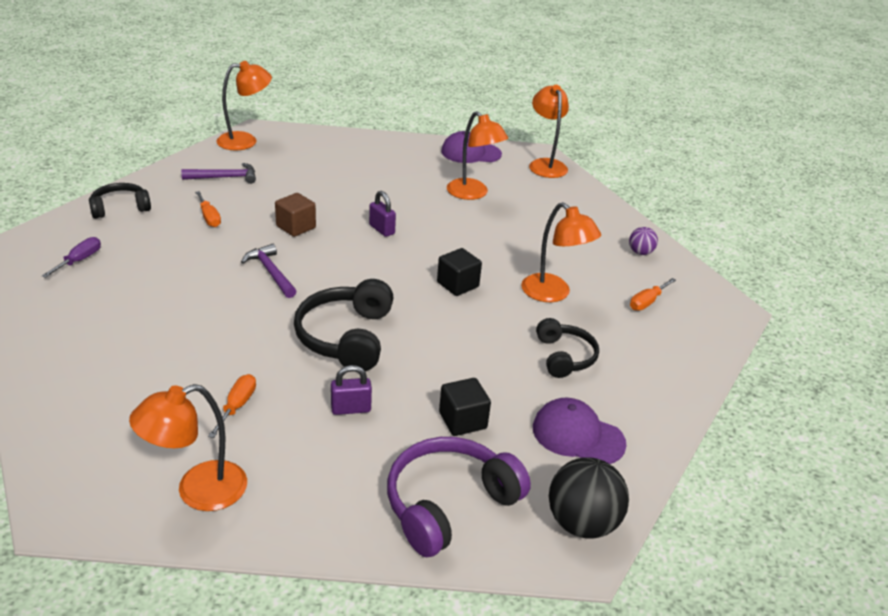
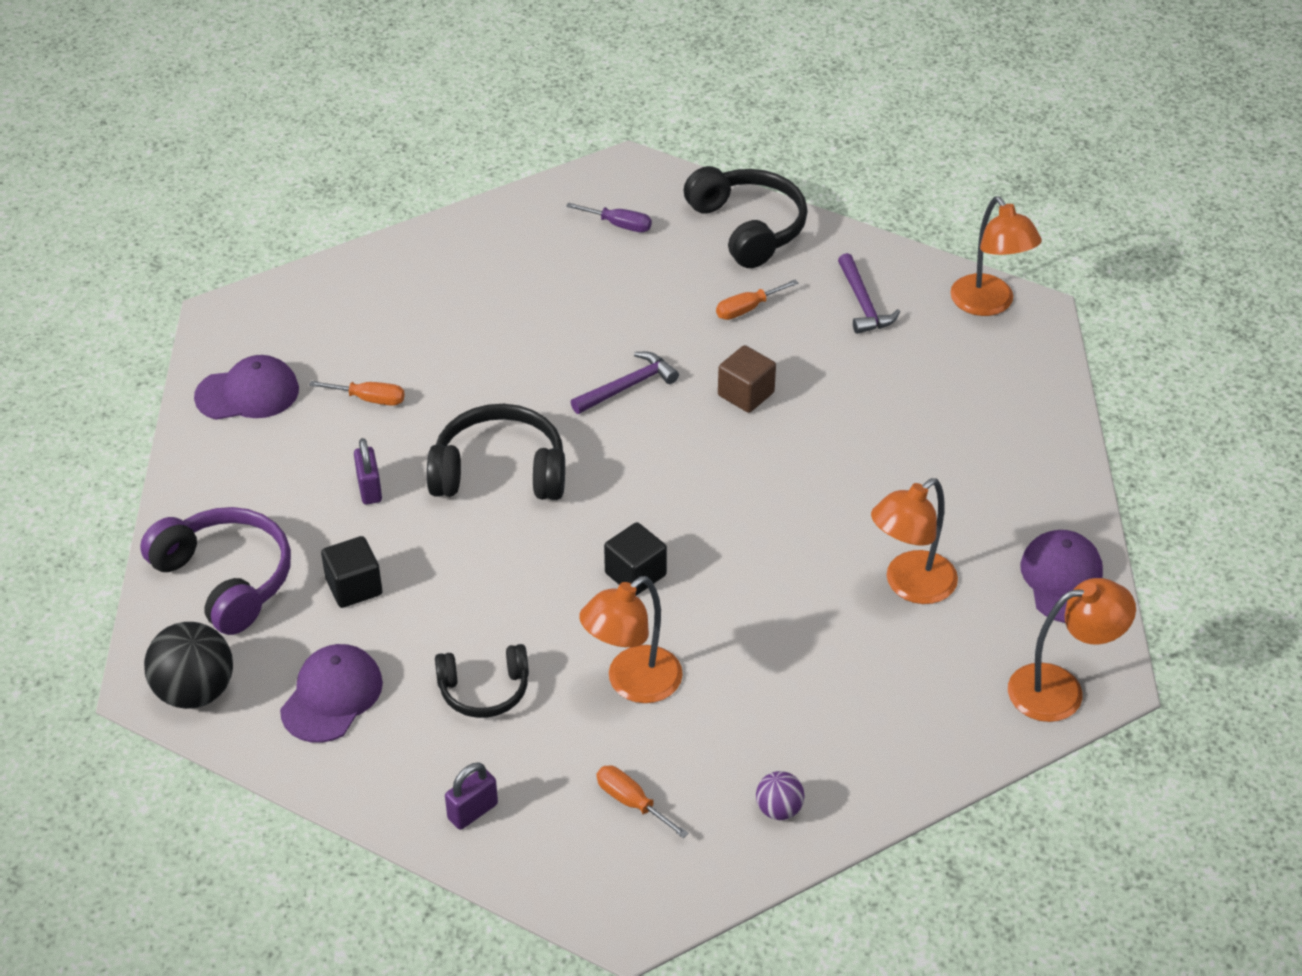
camera: 90 degrees right, 10 degrees up
black headphones [89,183,151,219] -> black headphones [684,166,808,268], size x1.59
orange lamp [129,384,247,511] -> purple cap [194,355,299,420]
purple padlock [369,191,396,237] -> purple padlock moved to [445,763,498,830]

